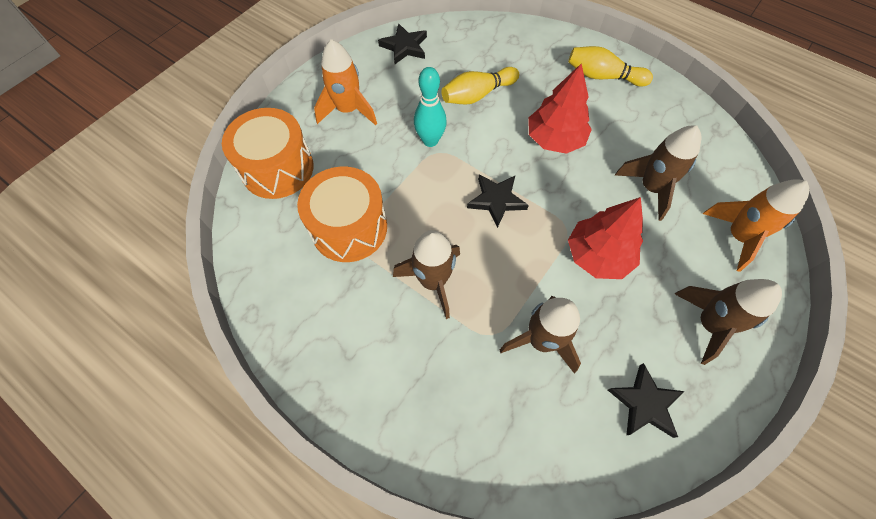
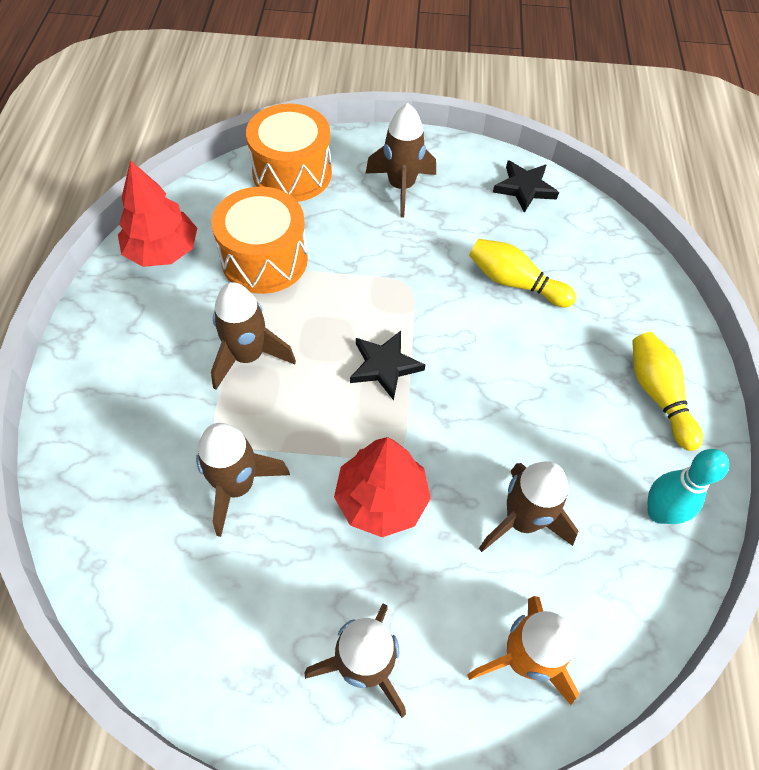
camera: 55 degrees right, 5 degrees down
orange rocket [314,39,377,125] -> brown rocket [365,103,436,218]
turquoise bowling pin [414,67,447,147] -> turquoise bowling pin moved to [648,449,729,524]
red tree [528,64,592,154] -> red tree moved to [118,160,197,267]
black star [608,363,685,438] -> none

